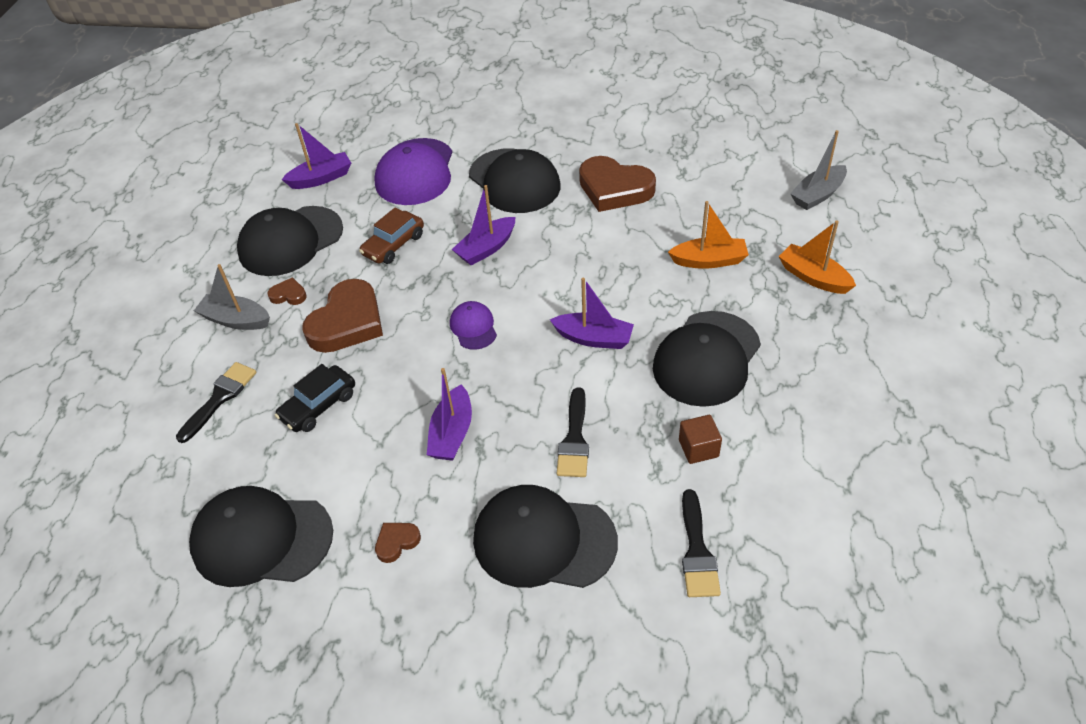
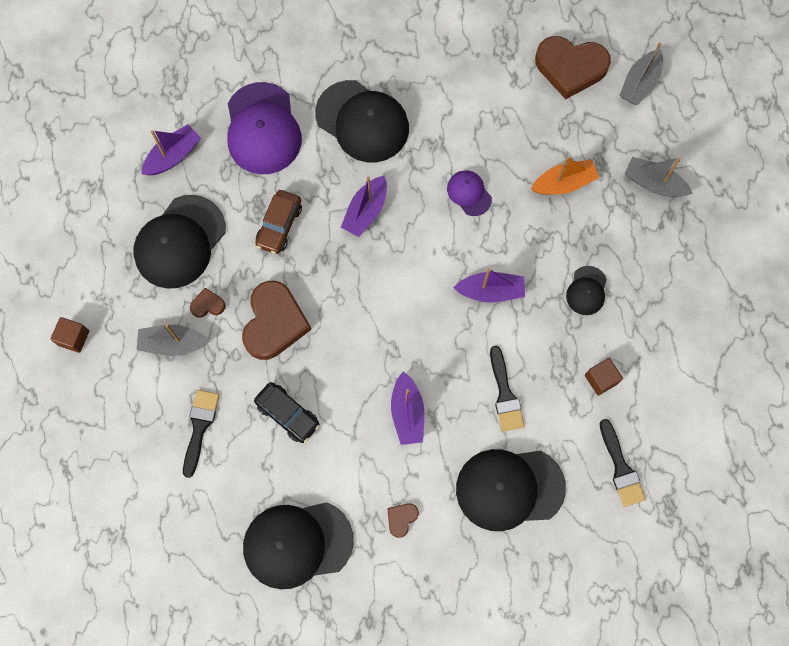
camera: 20 degrees left, 25 degrees up
black car [275,364,355,432] -> black car turned 75 degrees counterclockwise [254,382,320,443]
purple cap [450,301,497,350] -> purple cap moved to [447,170,492,216]
brown heart [579,156,656,212] -> brown heart moved to [535,36,611,99]
black cap [653,311,761,407] -> black cap [566,266,607,315], size x0.50
orange boat [778,221,856,294] -> grey boat [624,157,693,197]
none -> brown cube [50,317,89,353]

